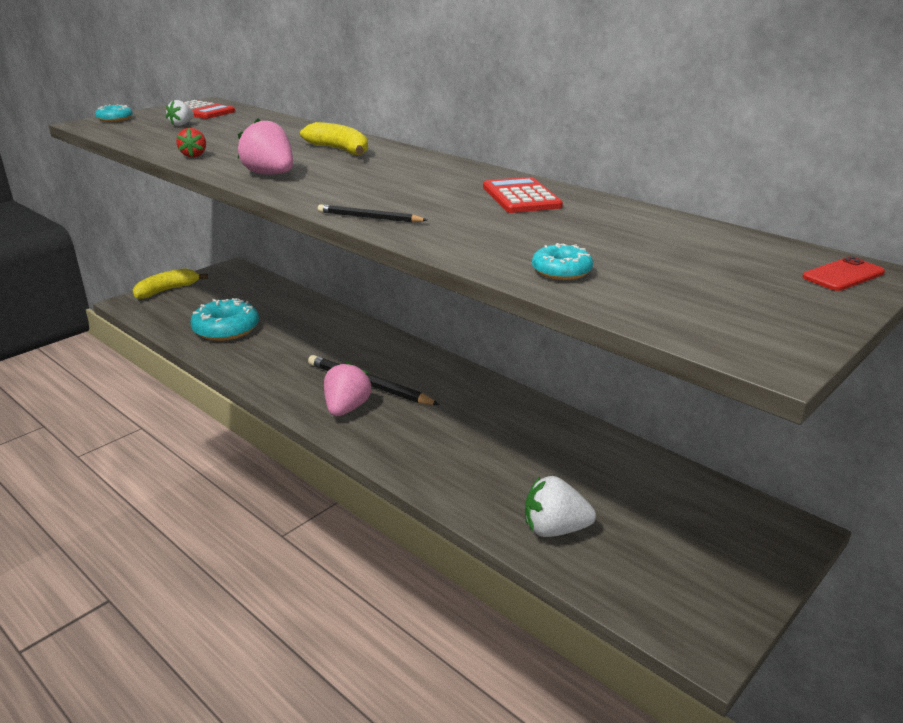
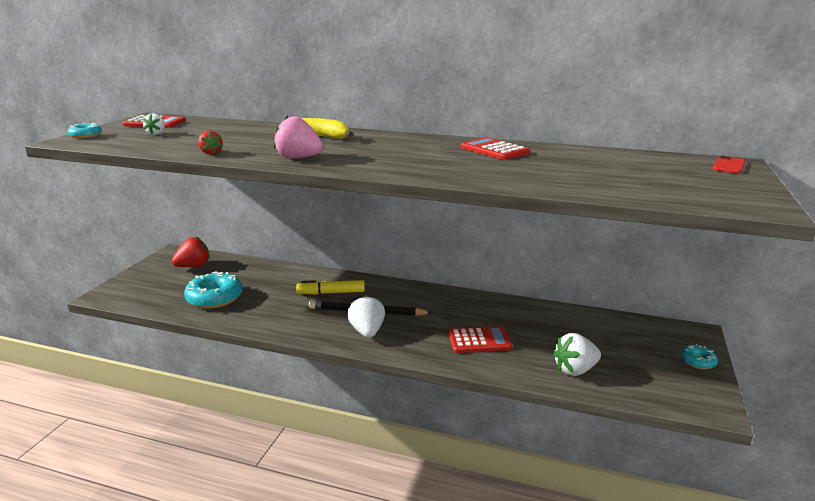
camera: 25 degrees left, 5 degrees down
yellow banana [133,268,208,299] -> none
black pencil [318,204,427,222] -> none
pink strawberry [324,361,372,416] -> white strawberry [347,295,385,338]
turquoise donut [532,243,593,280] -> turquoise donut moved to [680,344,718,369]
none -> red strawberry [172,237,209,267]
none -> yellow marker [296,280,365,295]
none -> red calculator [448,326,512,353]

